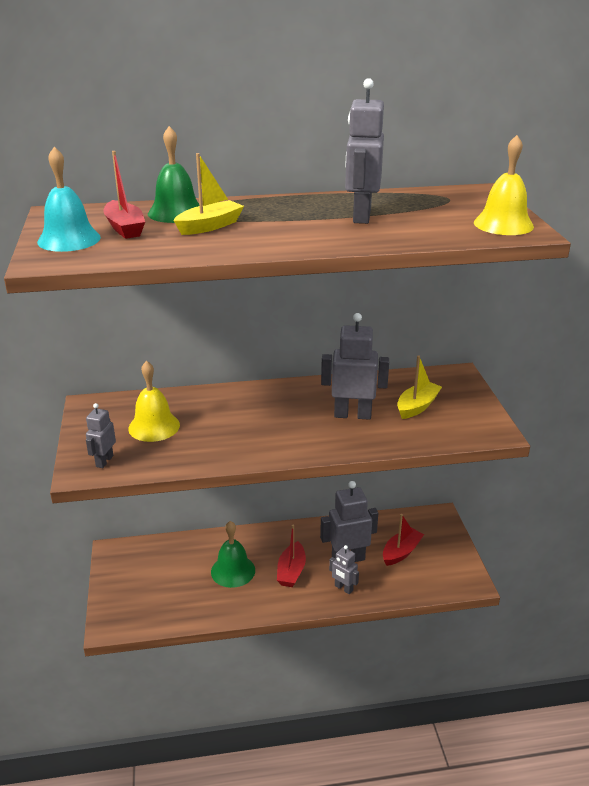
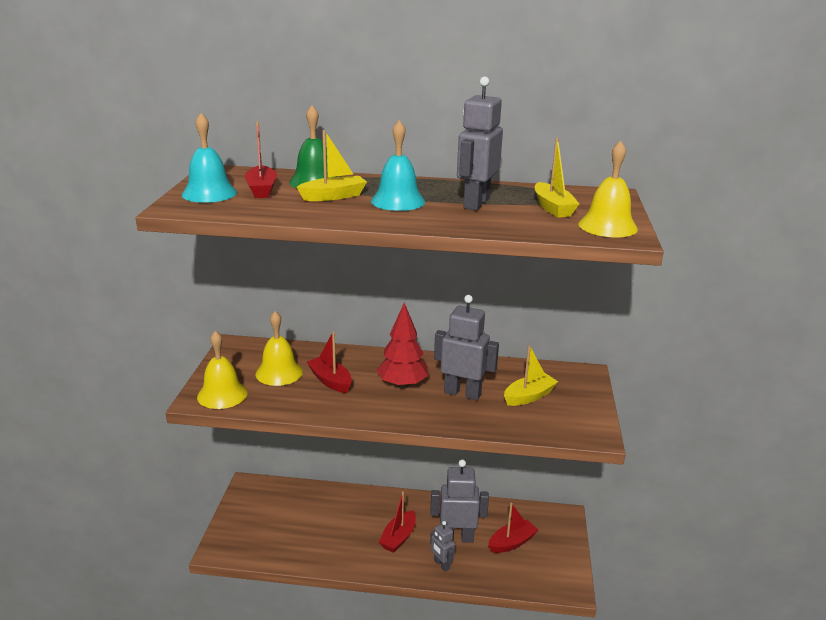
camera: 15 degrees right, 5 degrees down
grey robot [86,403,116,468] -> yellow bell [197,330,248,409]
green bell [211,521,255,588] -> none
none -> red boat [307,331,352,393]
none -> turquoise bell [371,120,425,211]
none -> red tree [376,303,428,389]
none -> yellow boat [535,138,579,218]

